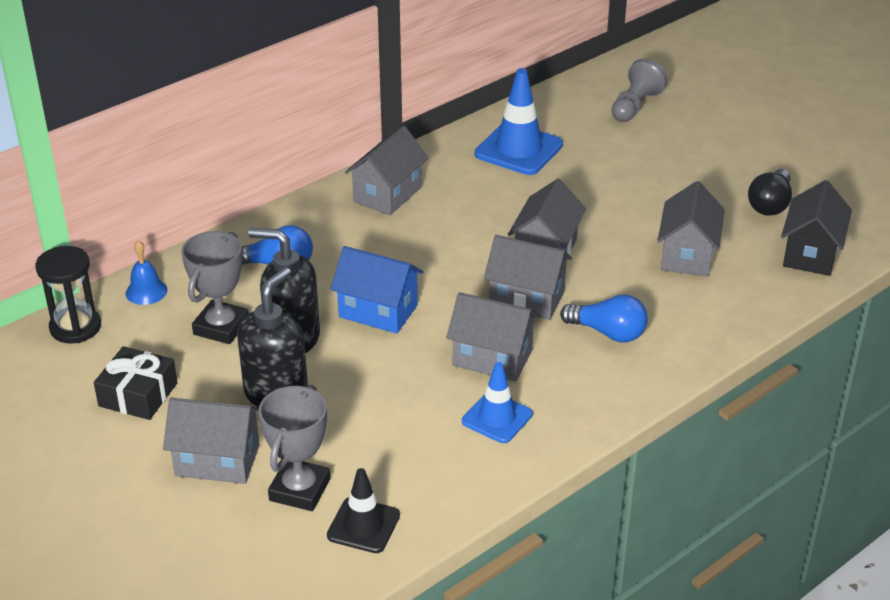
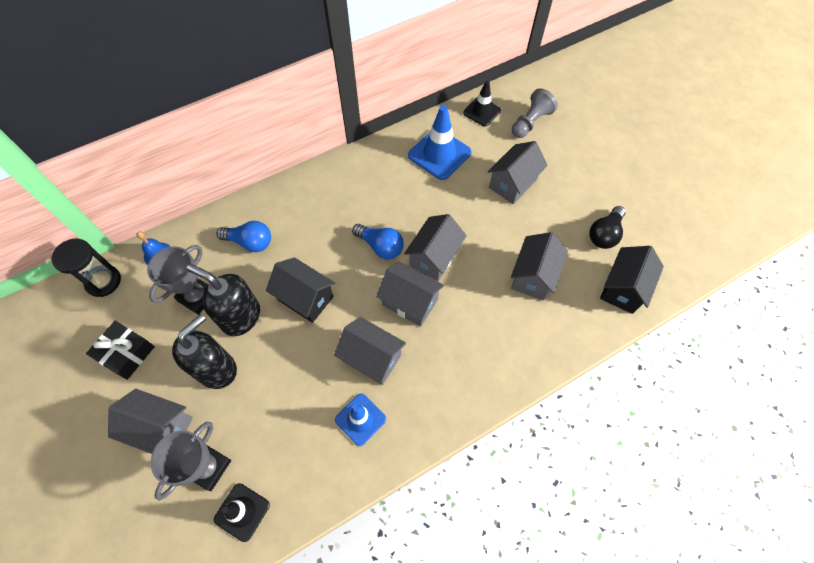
camera: 10 degrees right, 25 degrees up
blue house [330,246,423,334] -> black house [266,257,335,323]
grey house [345,126,429,215] -> grey house moved to [488,141,548,204]
blue light bulb [560,294,648,343] -> blue light bulb moved to [352,224,404,260]
none -> black traffic cone [463,81,501,127]

